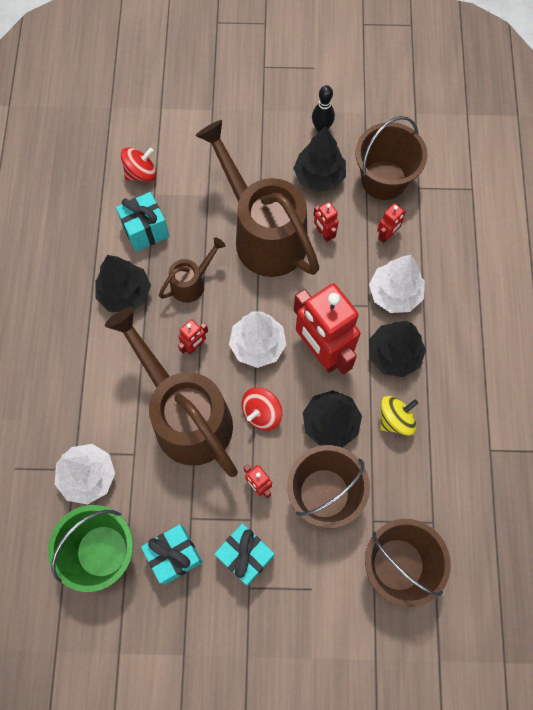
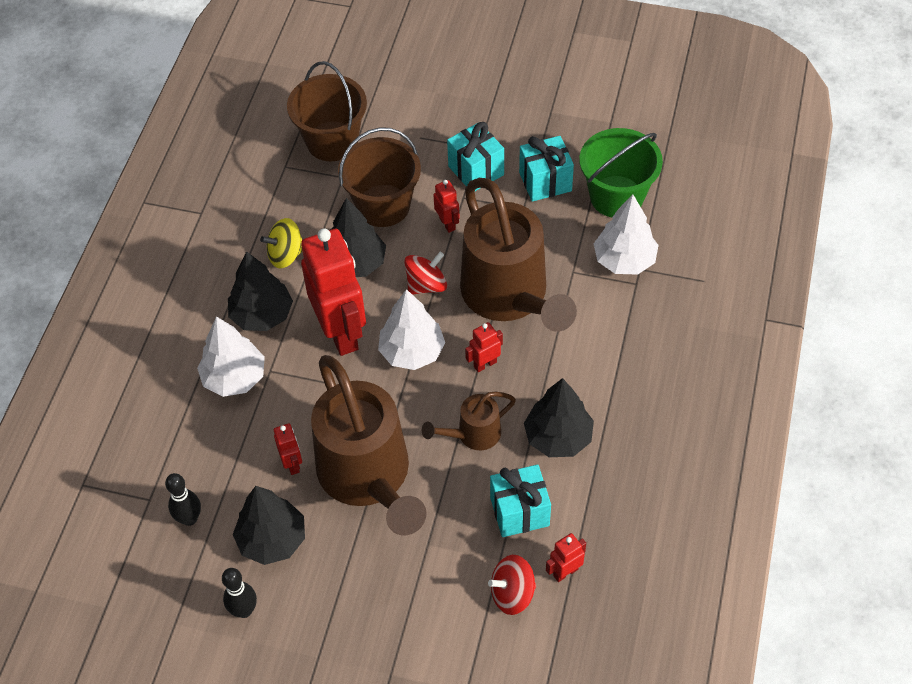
camera: 165 degrees left, 15 degrees down
brown bucket [355,116,427,200] -> black bowling pin [165,473,201,526]
red robot [377,203,406,243] -> red robot moved to [546,533,586,582]

